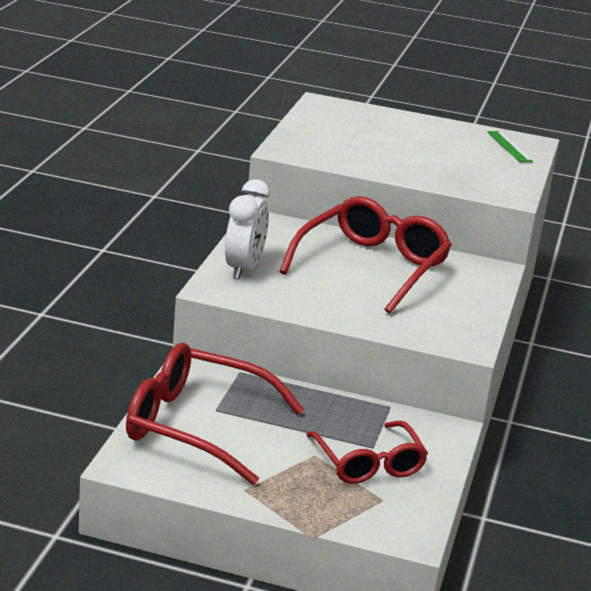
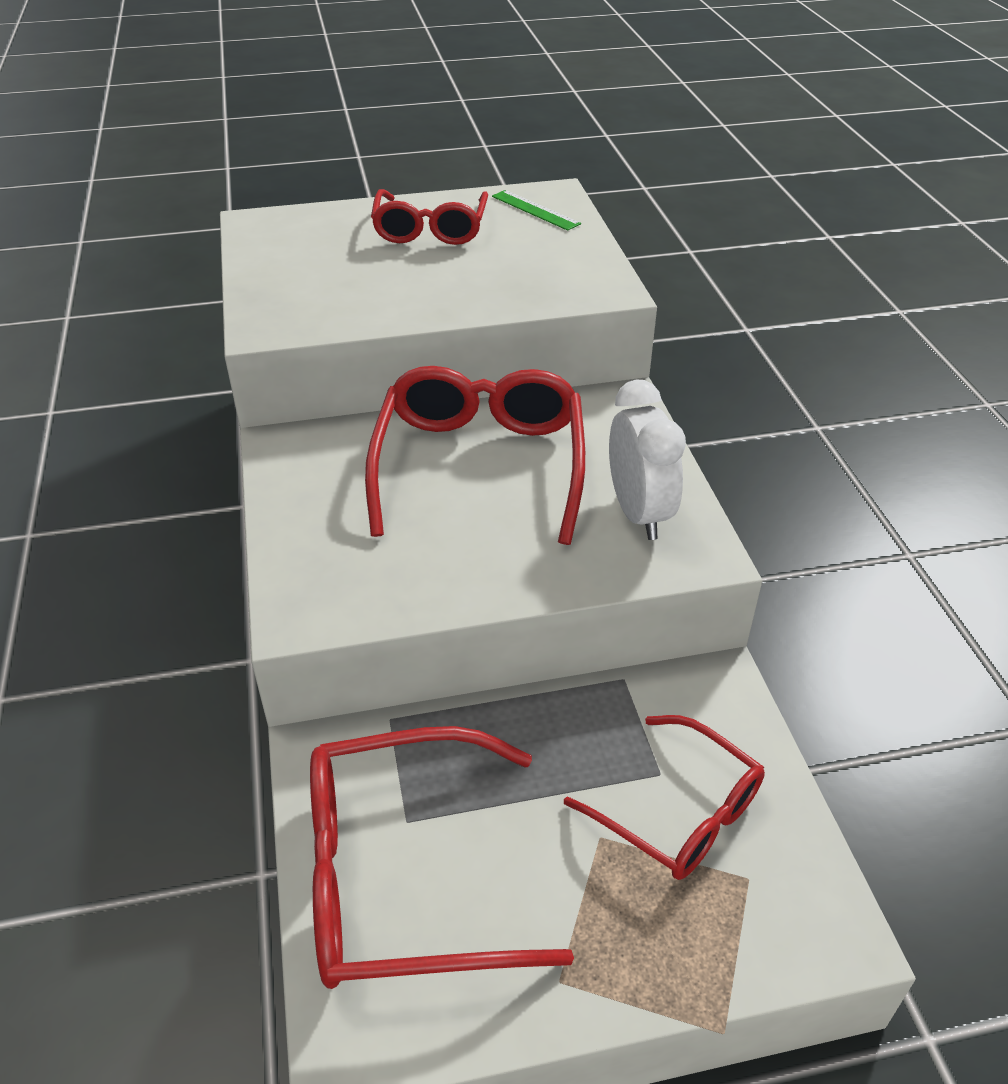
camera: 25 degrees left, 15 degrees up
white clock [225,179,270,280] -> white clock moved to [609,379,686,540]
none -> red glasses [371,189,488,245]

